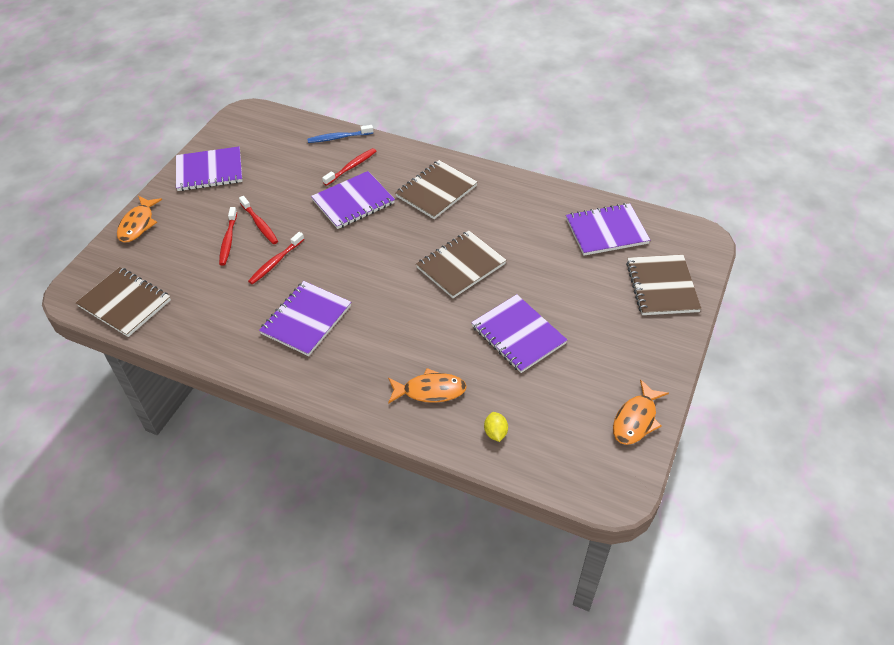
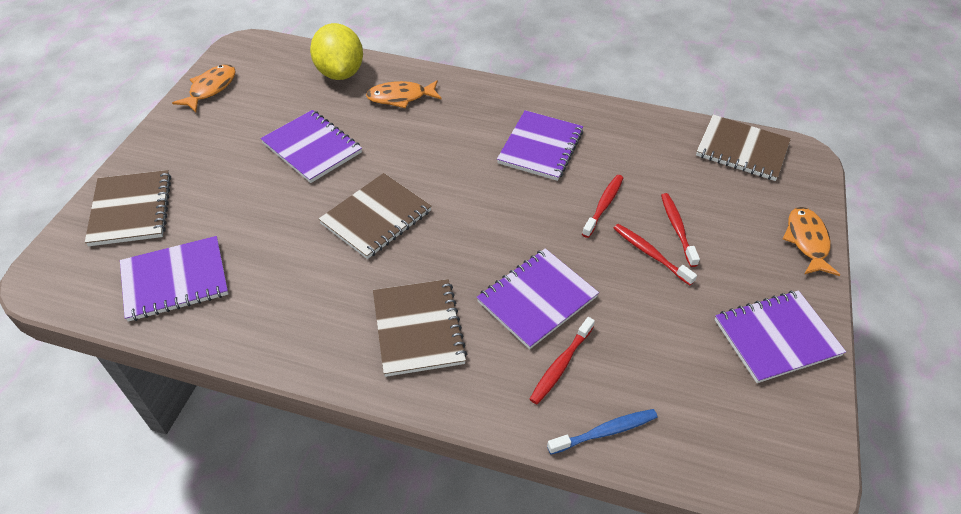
camera: 170 degrees right, 0 degrees up
brown notebook [395,160,478,219] -> brown notebook turned 45 degrees counterclockwise [373,279,467,377]
yellow lemon [484,412,508,442] -> yellow lemon [310,23,363,80], size x2.41

